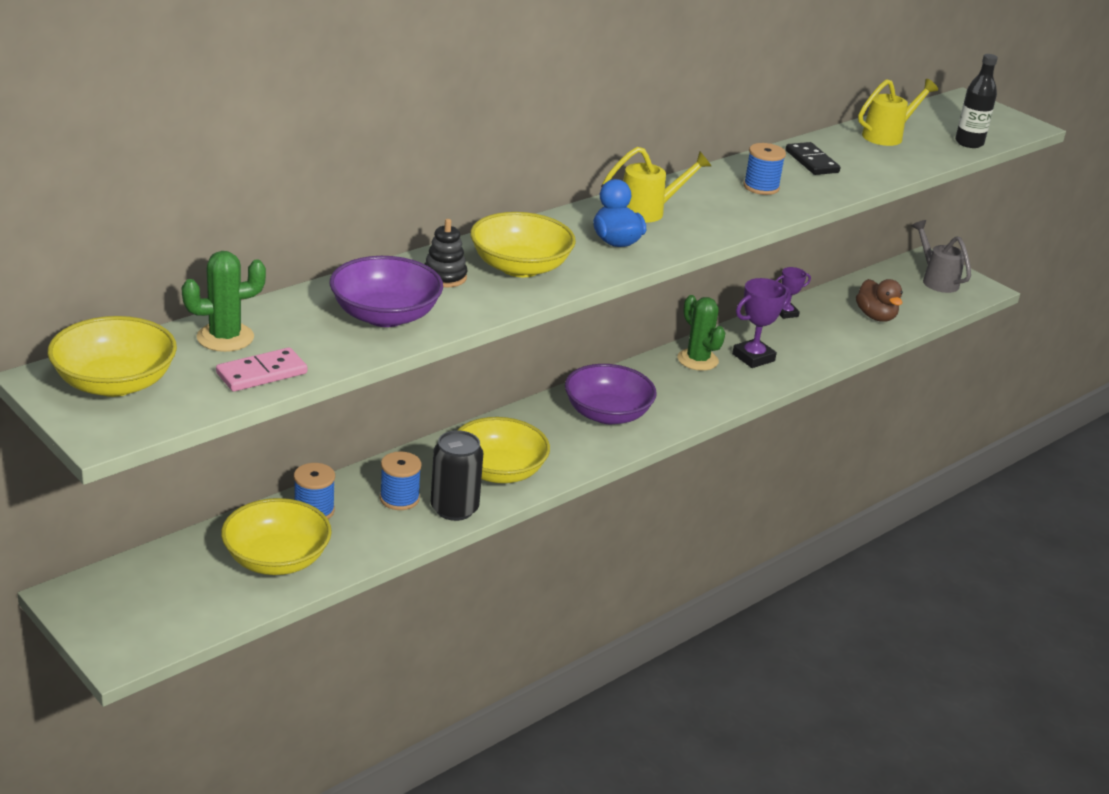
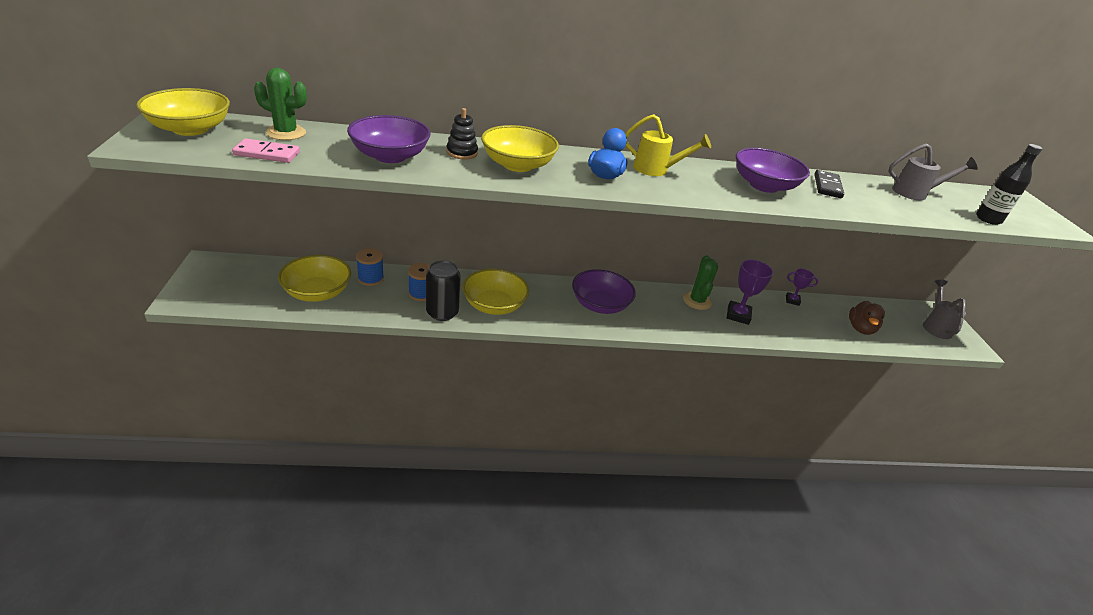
camera: 35 degrees right, 5 degrees up
purple trophy [732,278,791,368] -> purple trophy turned 75 degrees counterclockwise [727,260,774,325]
blue spool [743,143,786,195] -> purple bowl [736,148,810,193]
yellow watering can [858,79,938,146] -> grey watering can [888,144,978,201]

